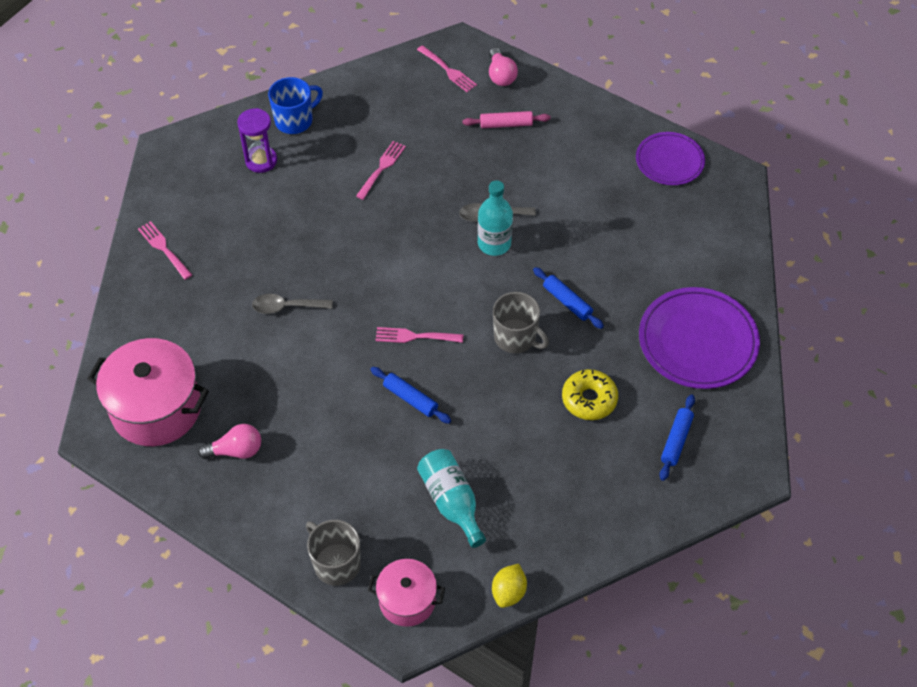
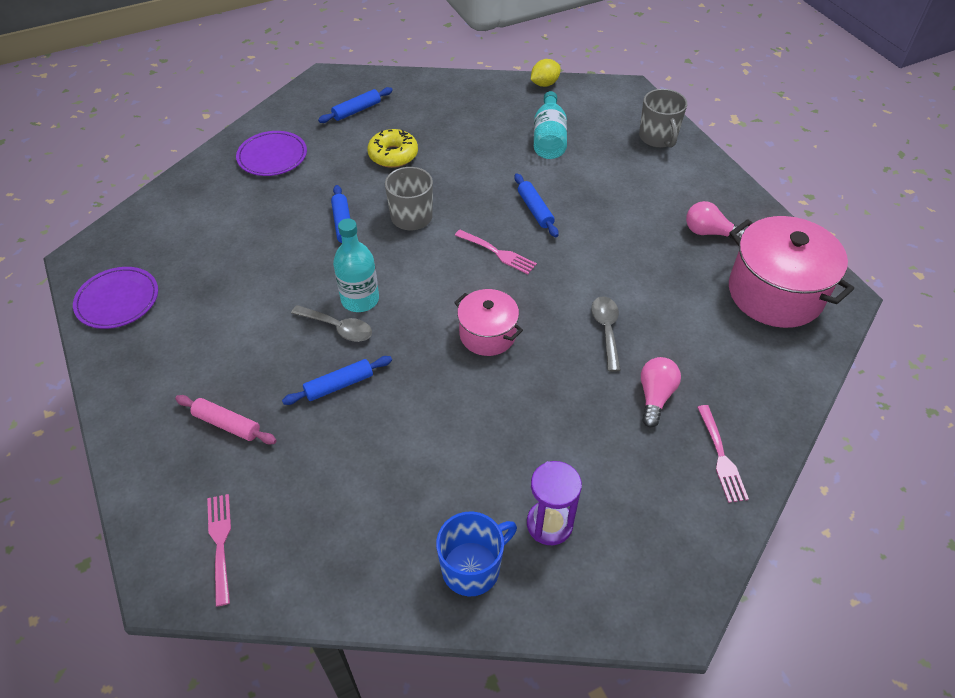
camera: 150 degrees left, 5 degrees down
grey spoon [252,294,333,314] -> grey spoon turned 120 degrees counterclockwise [591,296,621,372]
blue mug [268,77,323,134] -> blue mug turned 150 degrees clockwise [436,511,517,596]
pink fork [356,141,406,200] -> none
pink pot [368,559,445,627] -> pink pot moved to [454,289,523,356]
pink light bulb [489,48,518,86] -> pink light bulb moved to [641,357,681,427]
purple plate [639,287,760,389] -> purple plate [236,131,307,176], size x0.63
none -> blue rolling pin [282,356,392,405]

